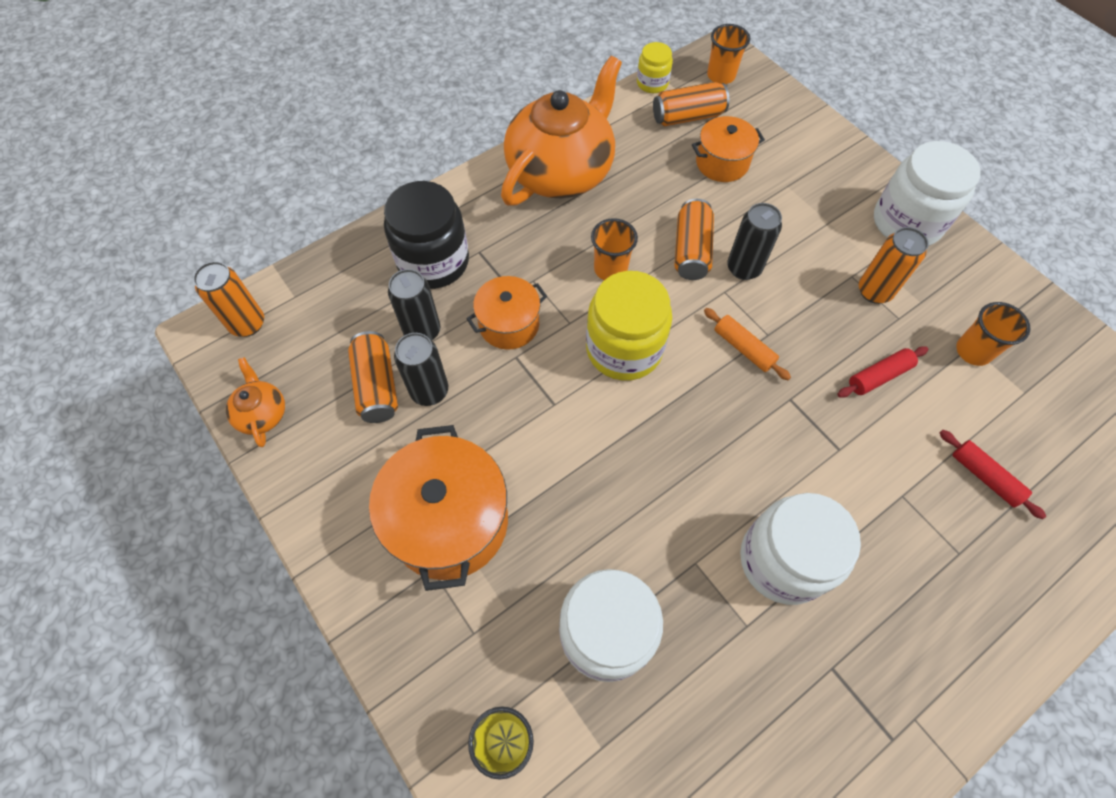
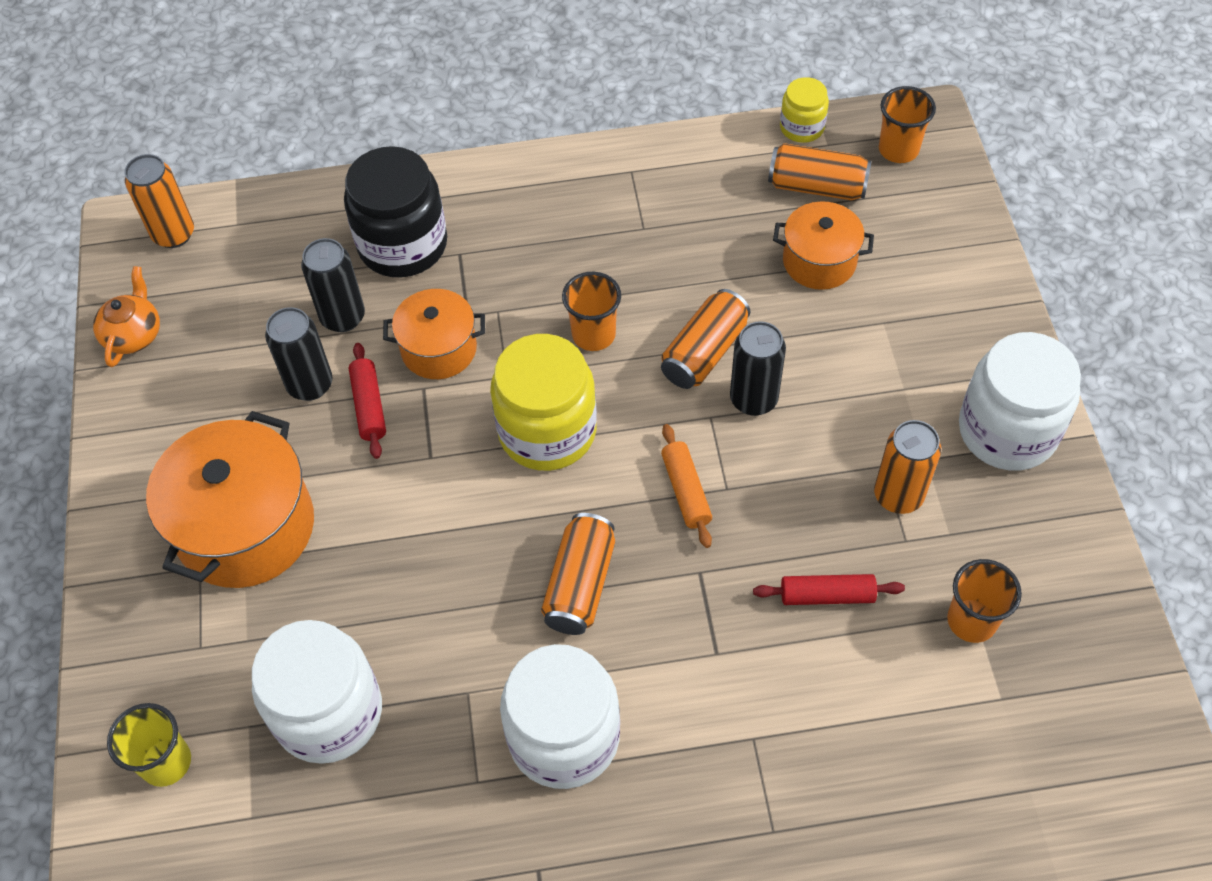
camera: 30 degrees right, 5 degrees down
orange can [348,331,398,423] -> orange can moved to [541,513,615,635]
orange teapot [501,56,622,206] -> none
red rolling pin [940,430,1046,519] -> red rolling pin moved to [349,343,386,459]

